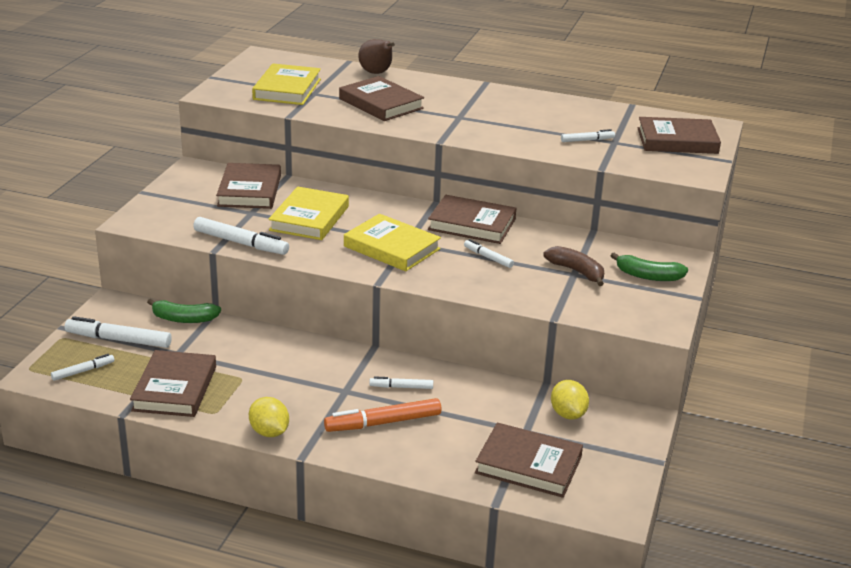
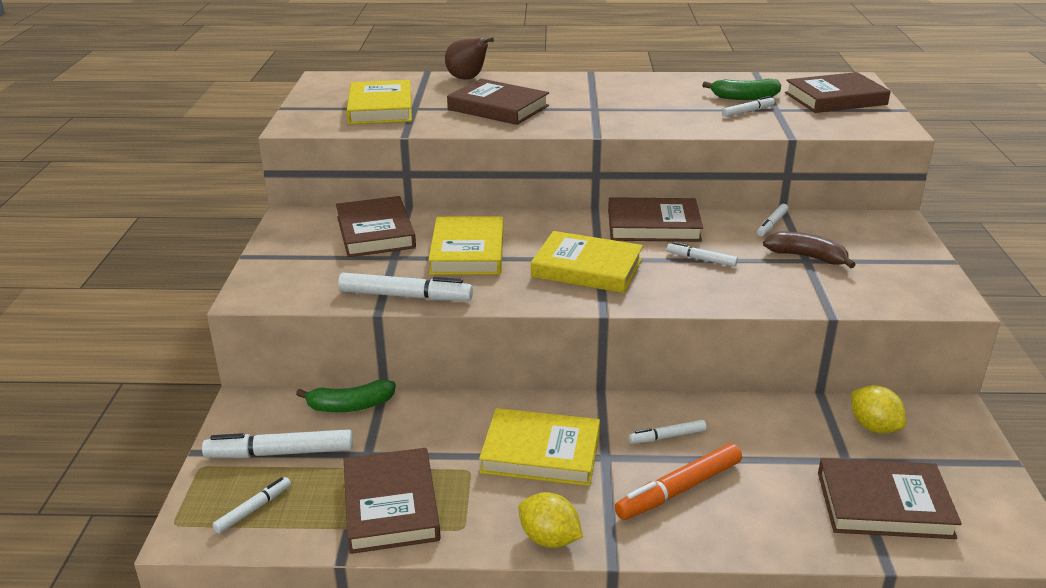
camera: 15 degrees left, 0 degrees up
green banana [611,252,688,281] -> green banana moved to [702,79,781,100]
none -> yellow book [479,408,600,486]
none -> white marker [757,204,789,236]

